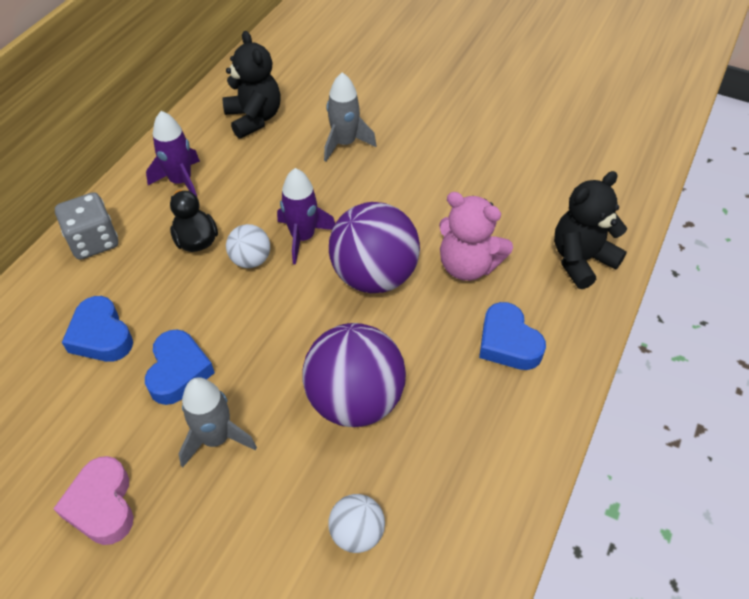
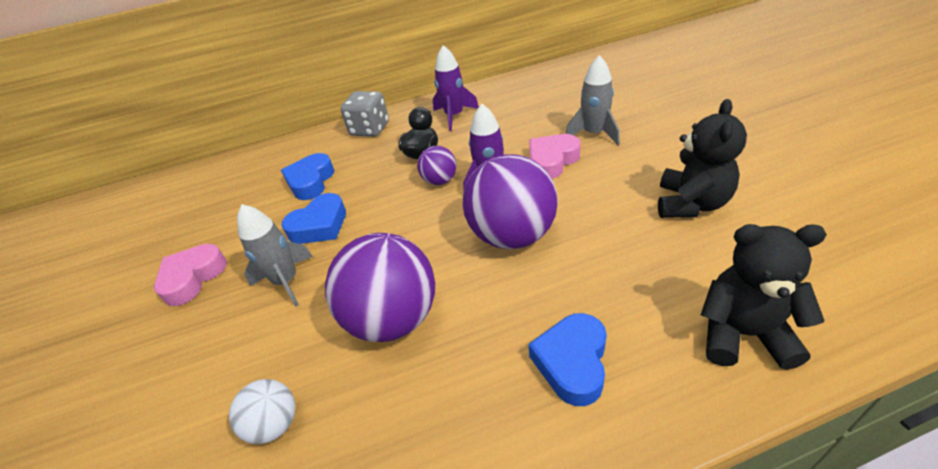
camera: 50 degrees right, 10 degrees down
black teddy bear [222,31,281,138] -> black teddy bear moved to [658,99,747,218]
white ball [226,224,270,268] -> purple ball [417,146,456,185]
pink teddy bear [439,192,513,281] -> none
none -> pink heart [529,134,581,179]

